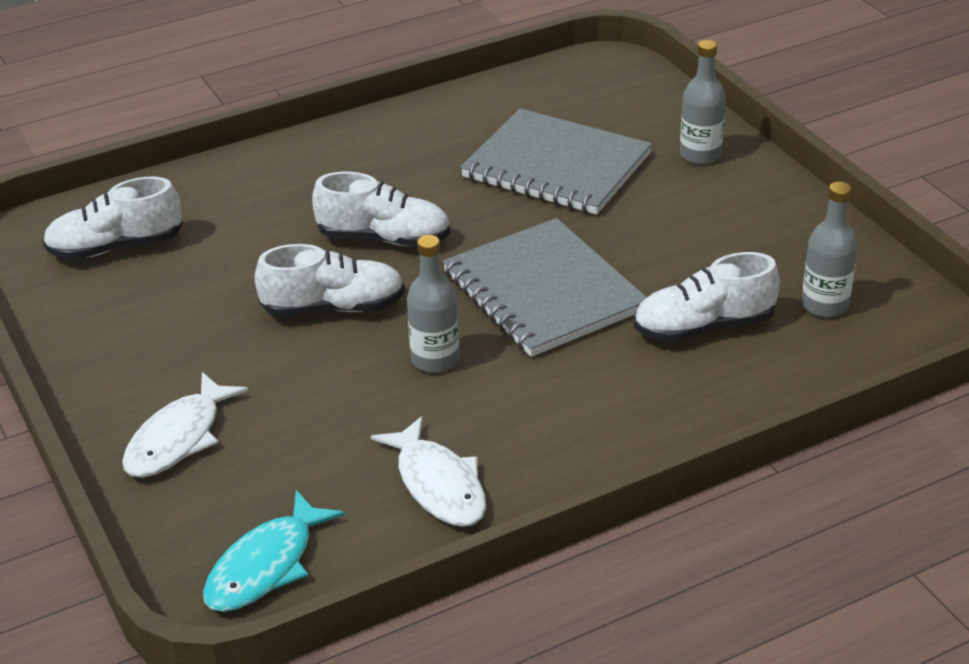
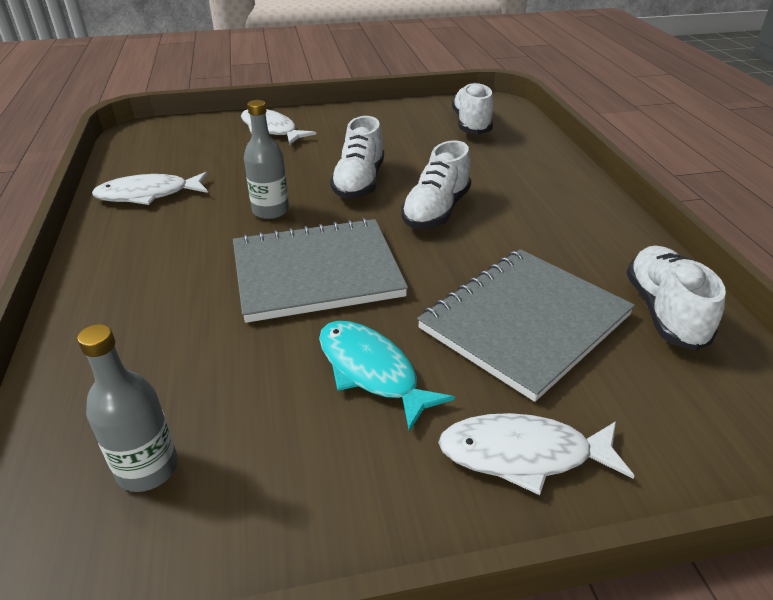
camera: 105 degrees right, 0 degrees up
turquoise fish [203,490,345,612] -> turquoise fish moved to [319,321,455,431]
white shoe [634,252,780,342] -> white shoe moved to [626,246,726,351]
grey bottle [680,40,726,165] -> white fish [438,413,635,495]

